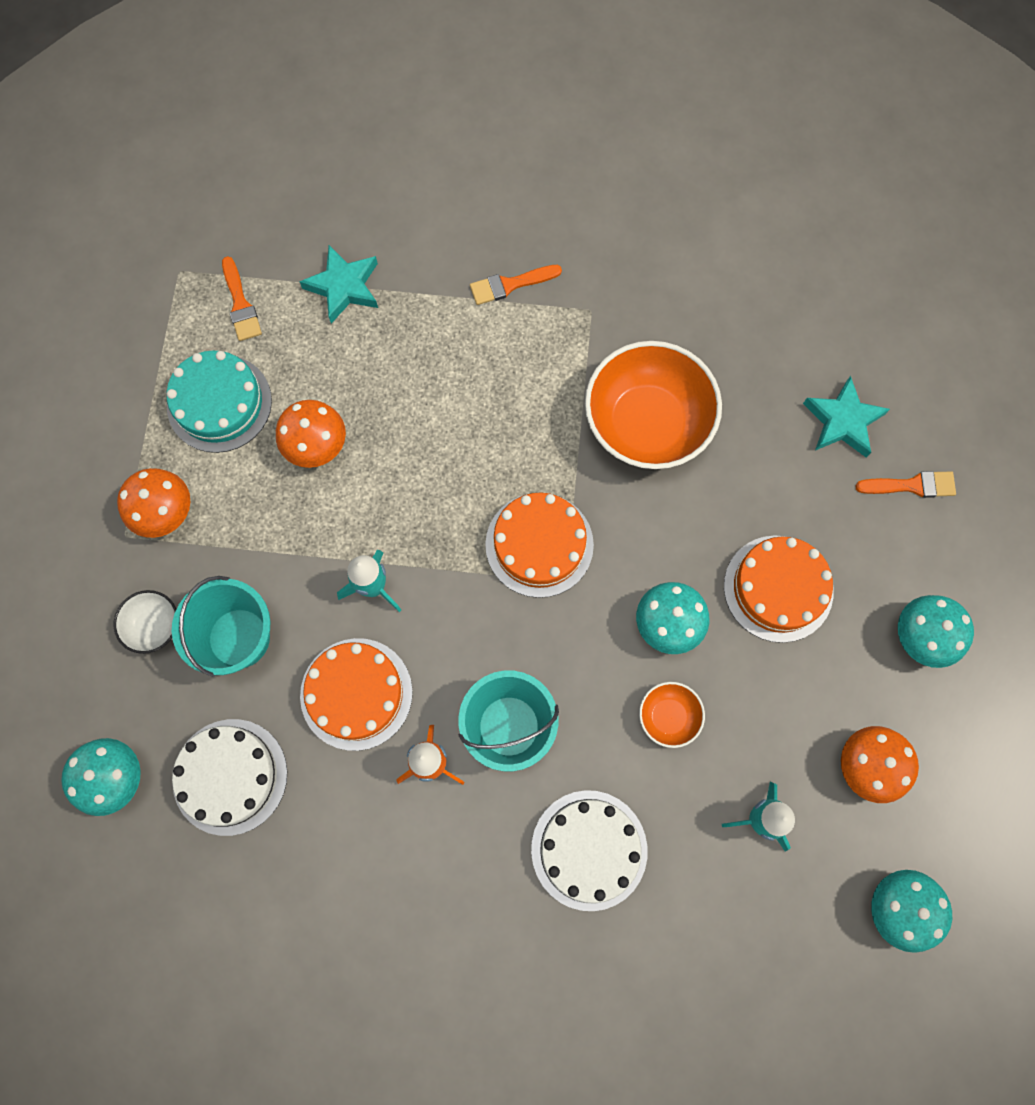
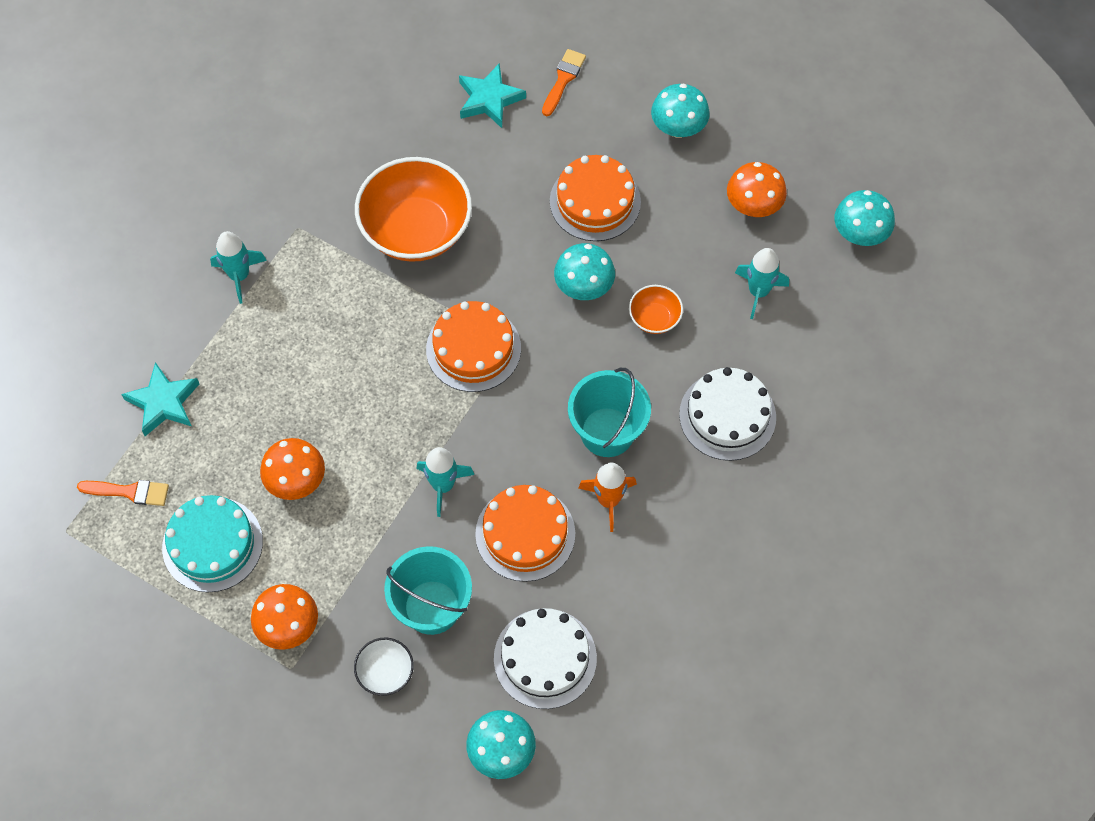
camera: 65 degrees left, 10 degrees down
orange brush [470,265,562,305] -> turquoise rocket [210,231,267,304]

